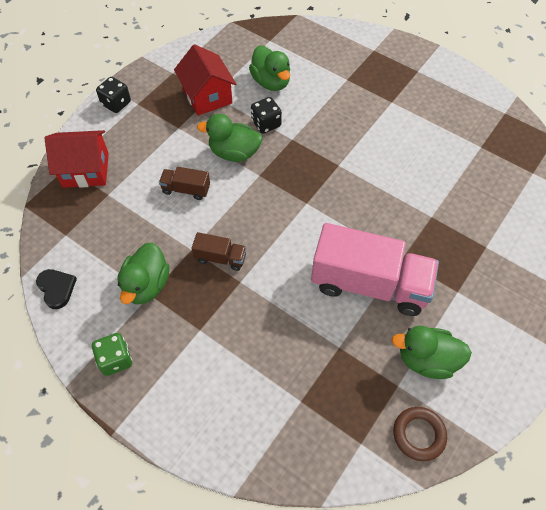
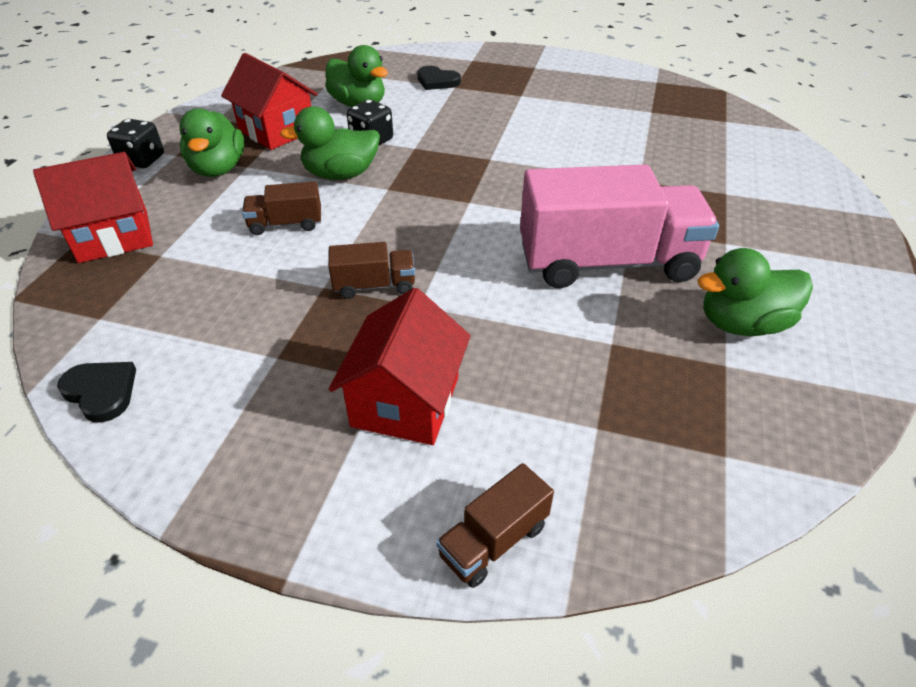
camera: 20 degrees left, 15 degrees down
green dice [92,333,132,376] -> none
green duck [117,243,169,304] -> green duck moved to [179,109,244,177]
brown ring [393,407,447,461] -> none
none -> red house [329,288,471,445]
none -> black heart [417,66,461,90]
none -> brown truck [436,463,554,588]

